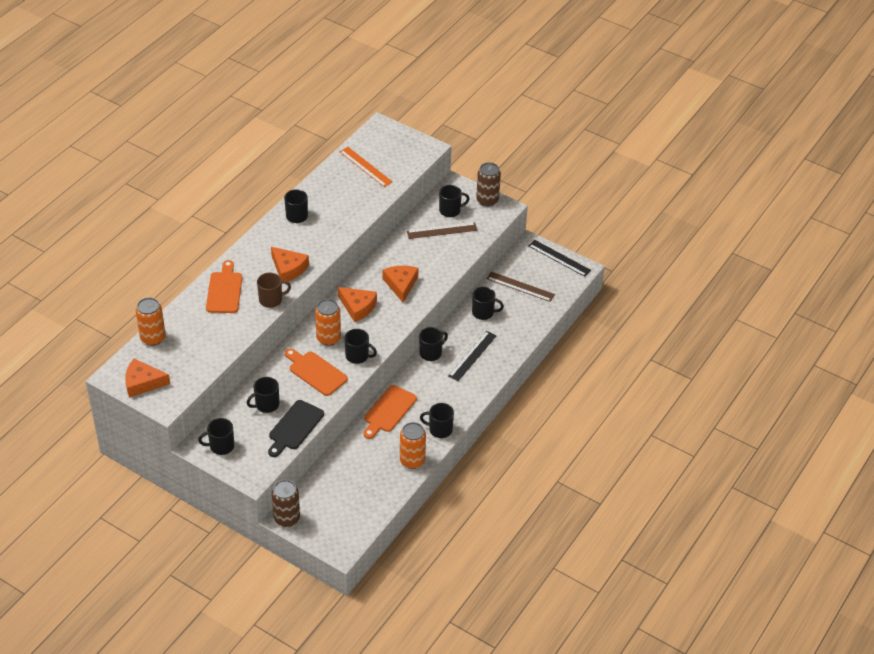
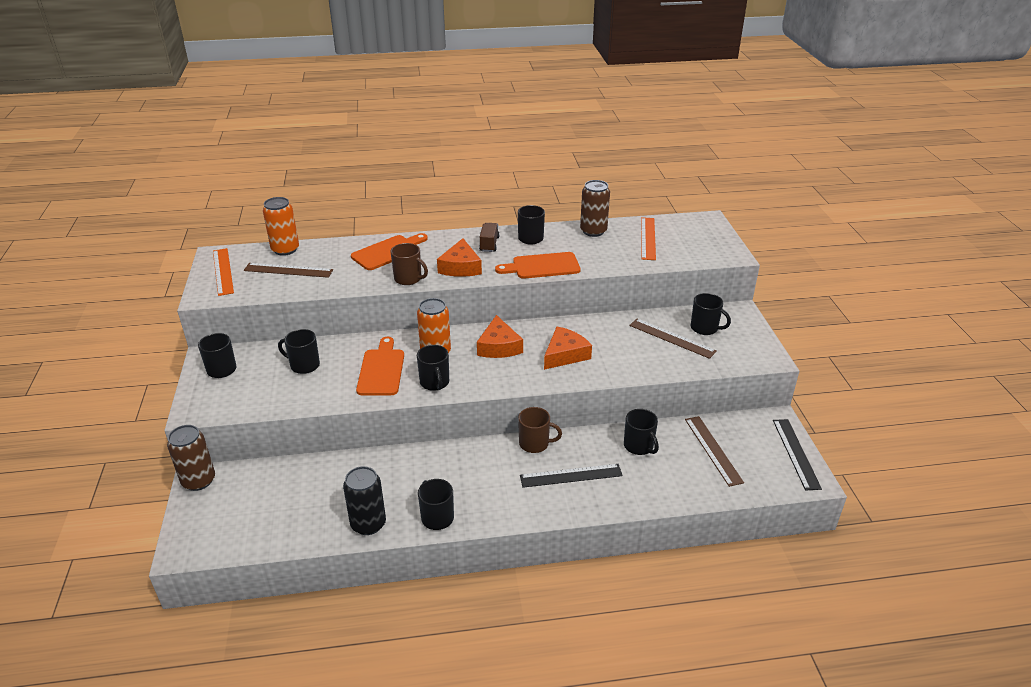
camera: 50 degrees right, 10 degrees down
orange cheese [125,359,170,398] -> orange ruler [213,248,234,296]
black cutting board [268,400,324,457] -> none
orange cutting board [363,385,417,439] -> orange cutting board moved to [495,252,580,279]
orange can [400,422,426,469] -> black can [343,466,386,535]
black mug [419,327,448,361] -> brown mug [518,407,562,453]
brown can [476,162,501,207] -> brown can moved to [580,180,610,237]
none -> brown ruler [244,263,333,278]
none -> brown truck [479,223,500,252]

